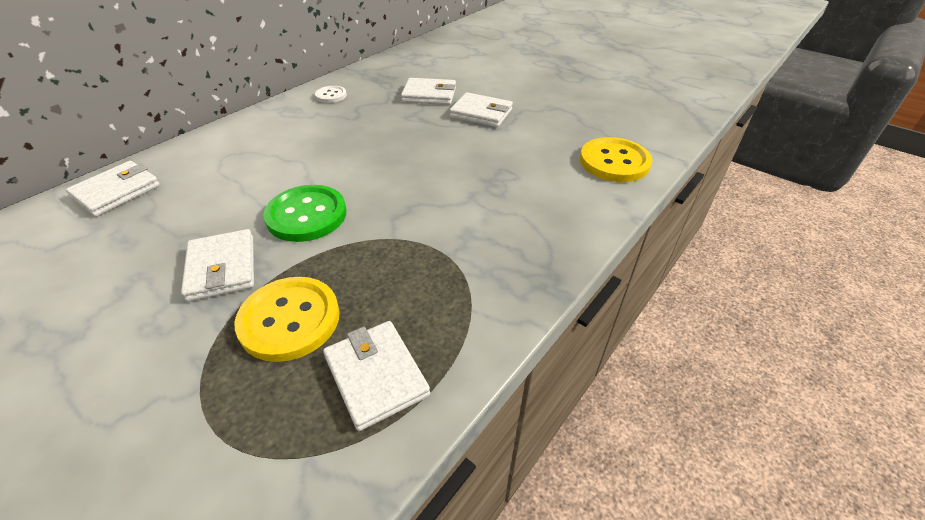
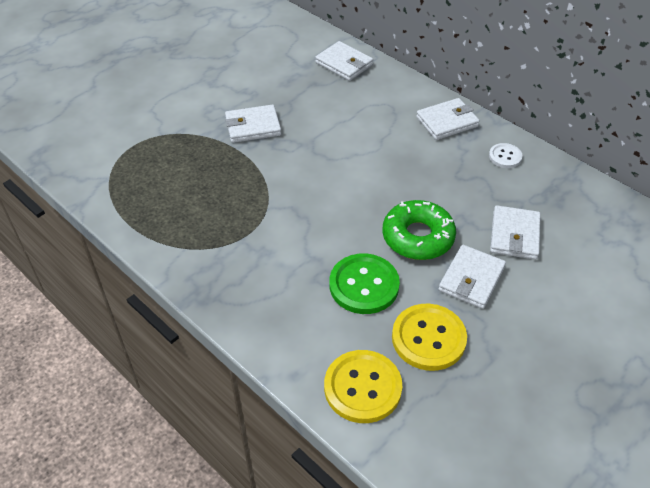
camera: 95 degrees right, 5 degrees up
yellow button [235,277,340,362] -> yellow button moved to [392,304,467,371]
green button [263,185,347,242] -> green button moved to [329,254,400,314]
white wallet [323,321,430,431] -> white wallet moved to [416,98,480,140]
none -> green donut [383,200,456,260]

